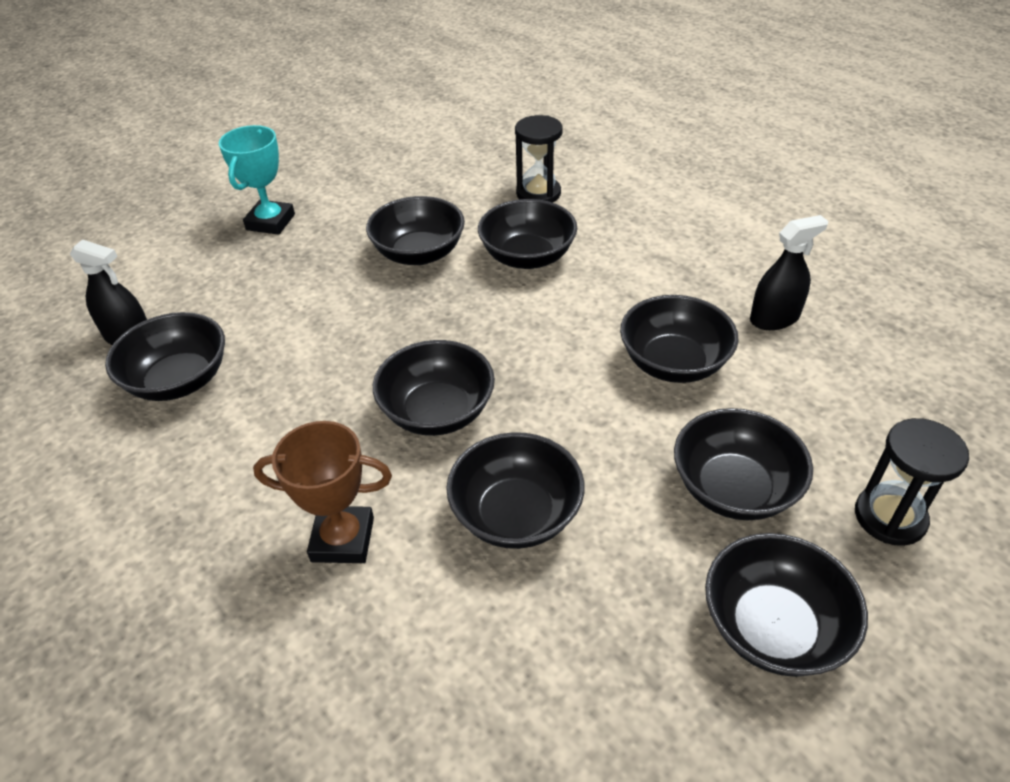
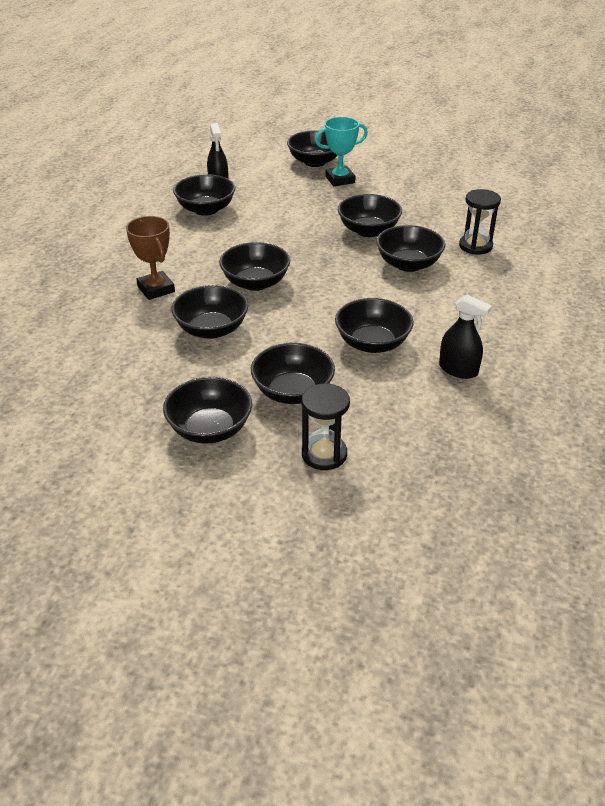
camera: 55 degrees right, 5 degrees down
none -> black bowl [287,130,338,167]

